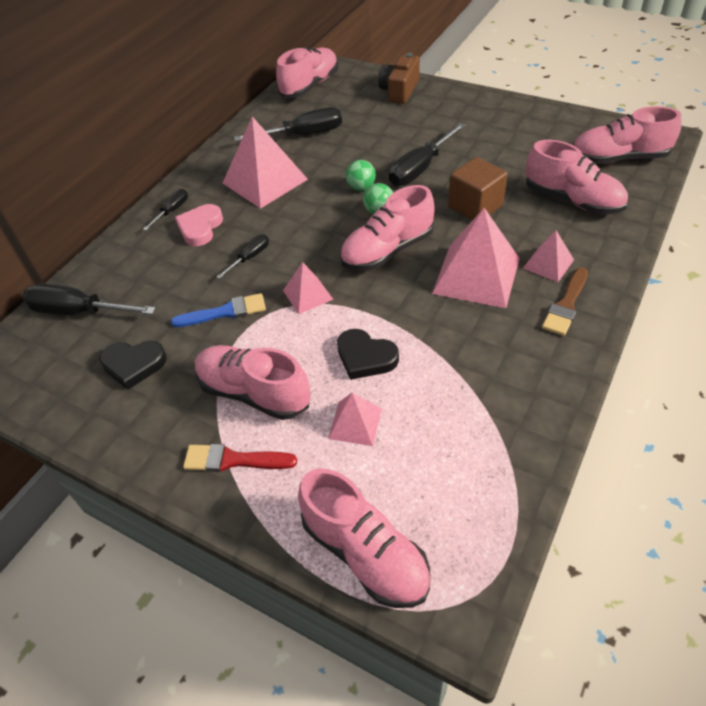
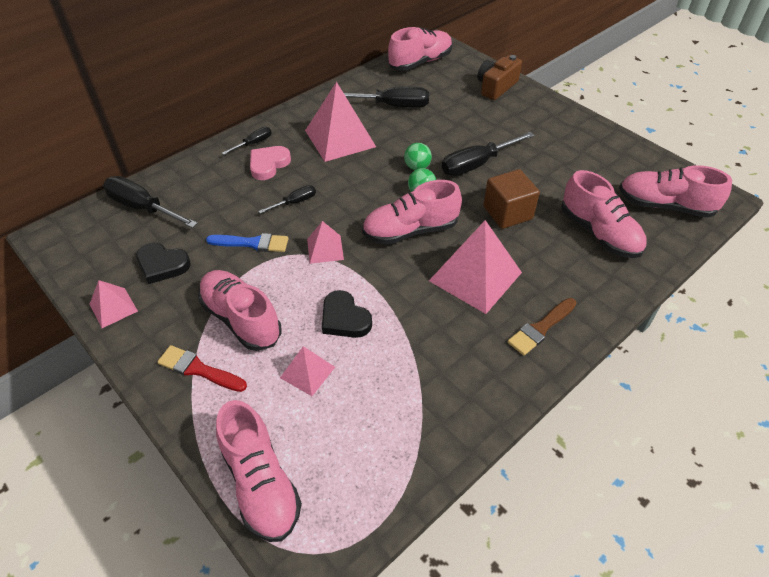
camera: 15 degrees right, 0 degrees up
pink pyramid [523,230,574,282] -> pink pyramid moved to [89,280,138,328]

